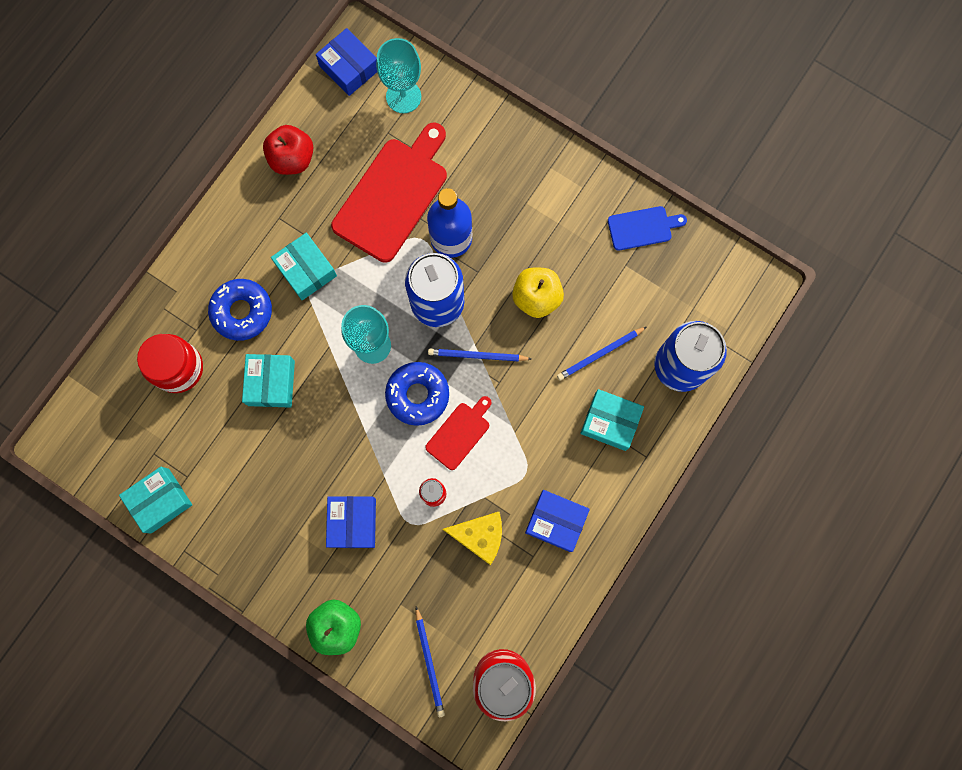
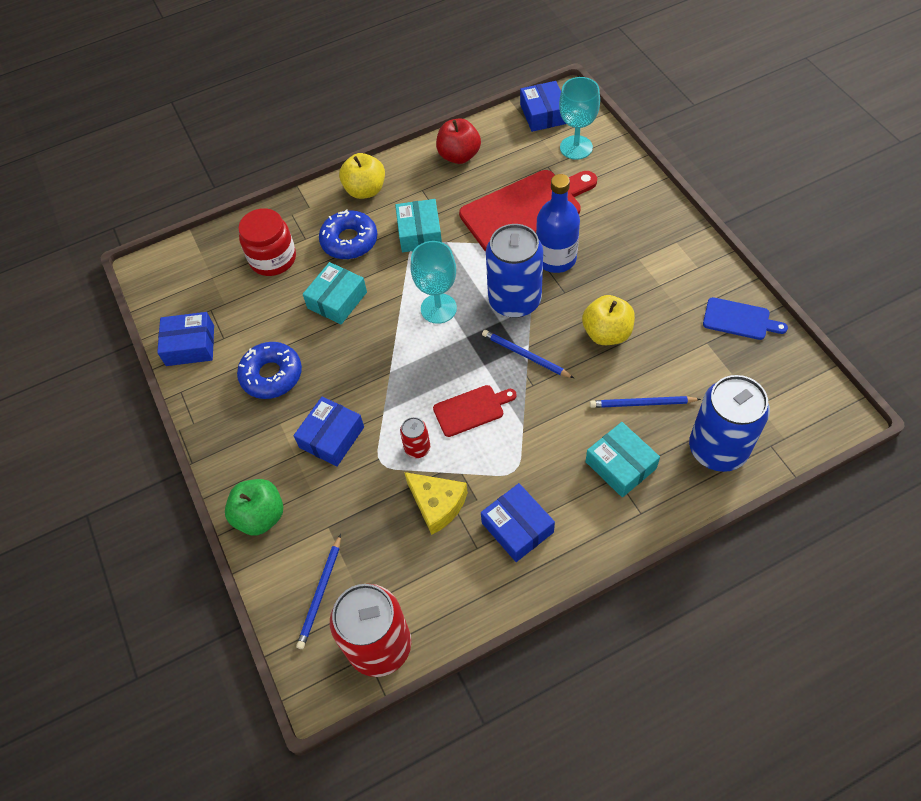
camera: 35 degrees right, 20 degrees down
turquoise box [119,467,192,533] -> blue box [157,312,214,366]
blue donut [385,362,449,426] -> blue donut moved to [237,342,302,399]
none -> yellow apple [339,153,385,199]

